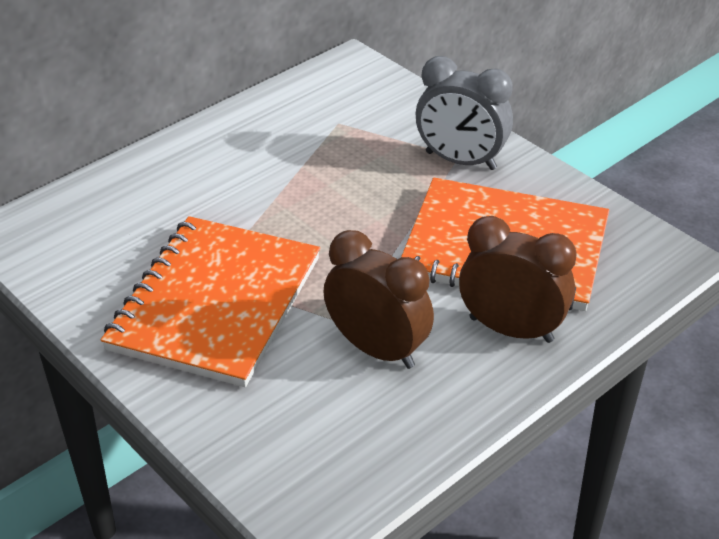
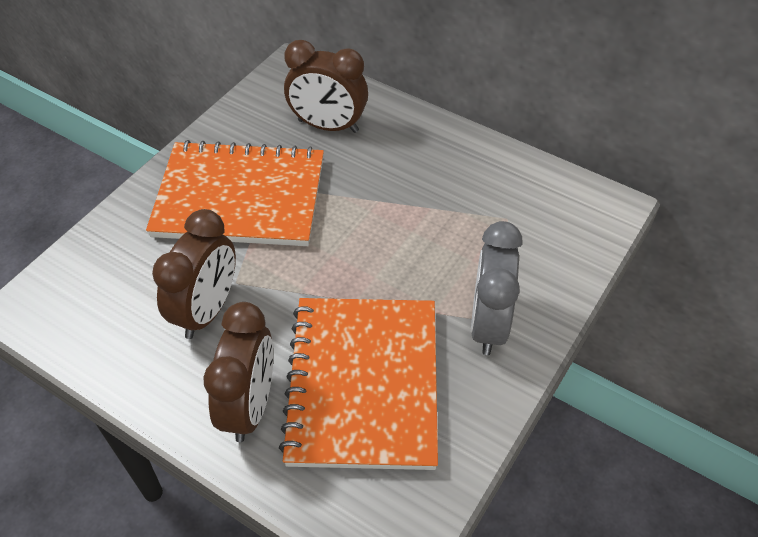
camera: 75 degrees right, 10 degrees up
none -> brown clock [284,40,368,133]

